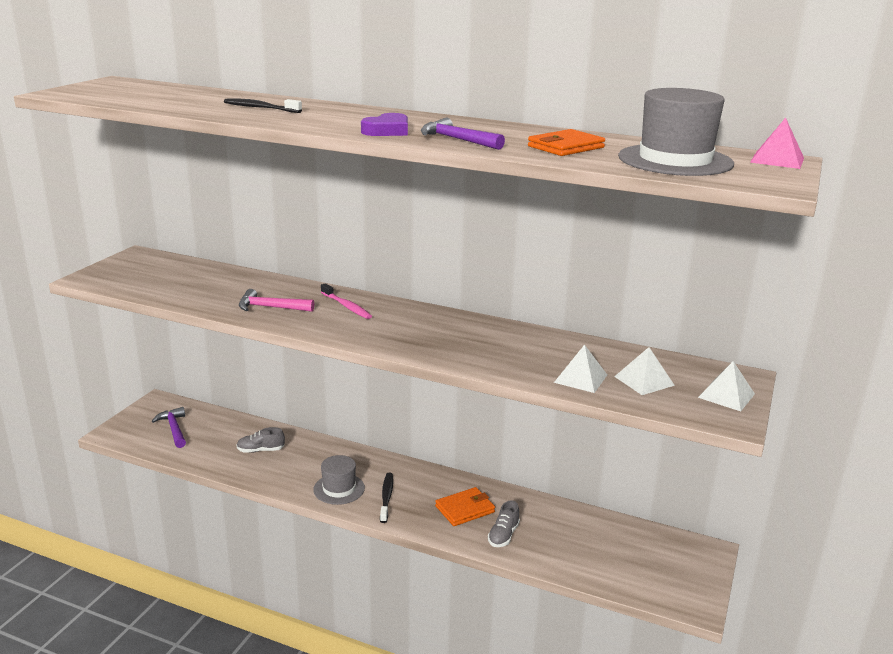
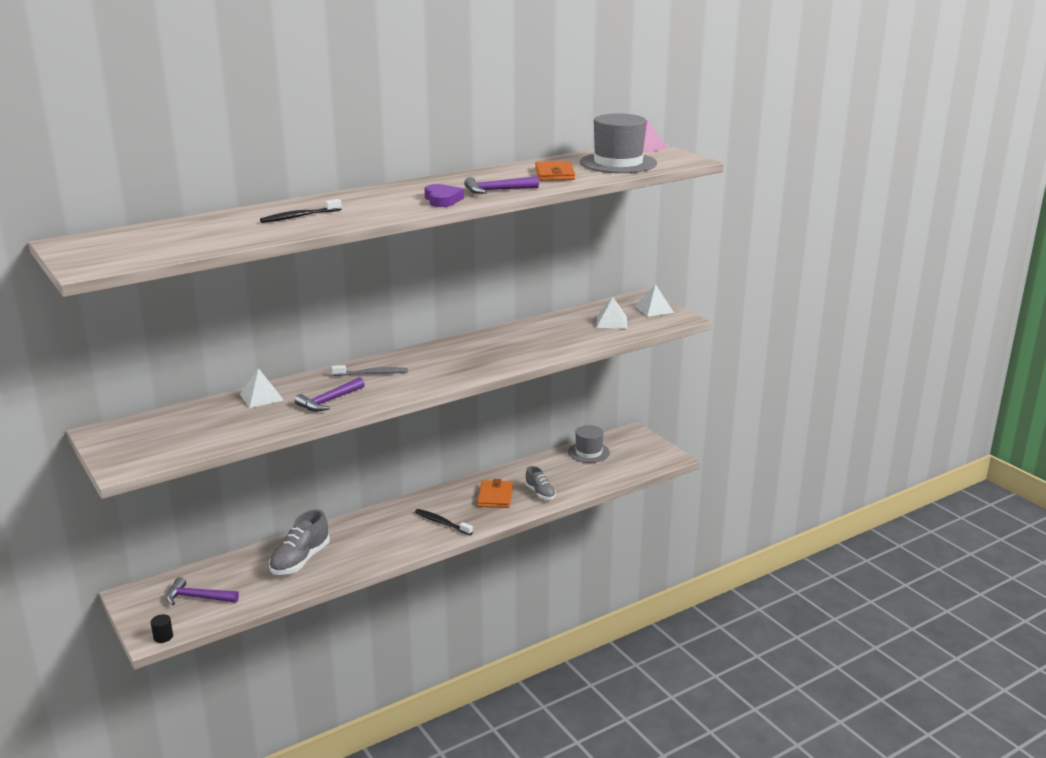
camera: 55 degrees left, 0 degrees up
grey shoe [237,427,285,453] -> grey shoe [269,509,330,575], size x1.66
pink hammer [239,289,314,312] -> purple hammer [295,377,365,411]
grey hat [313,455,365,505] -> grey hat moved to [568,425,610,463]
pink toothbrush [321,283,372,319] -> grey toothbrush [332,365,408,376]
white pyramid [554,345,607,393] -> white pyramid moved to [240,368,284,408]
none -> black cylinder [151,614,173,643]

